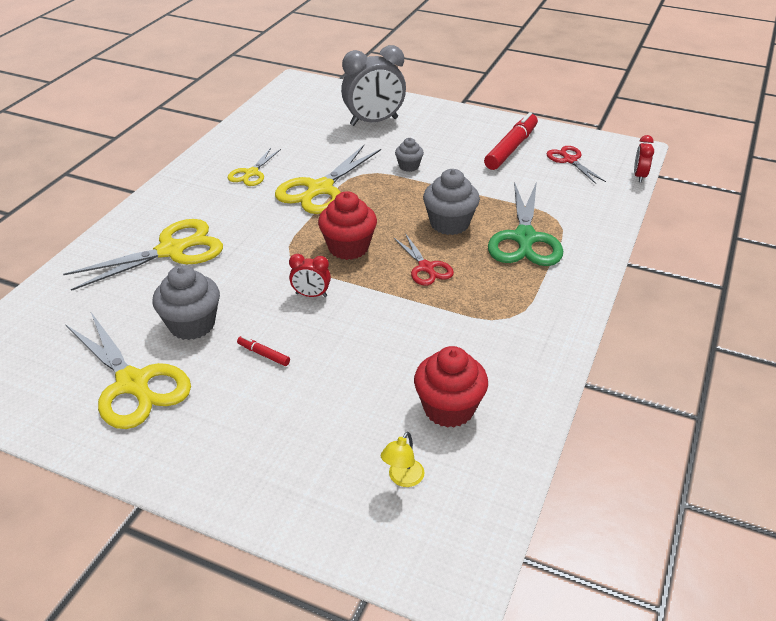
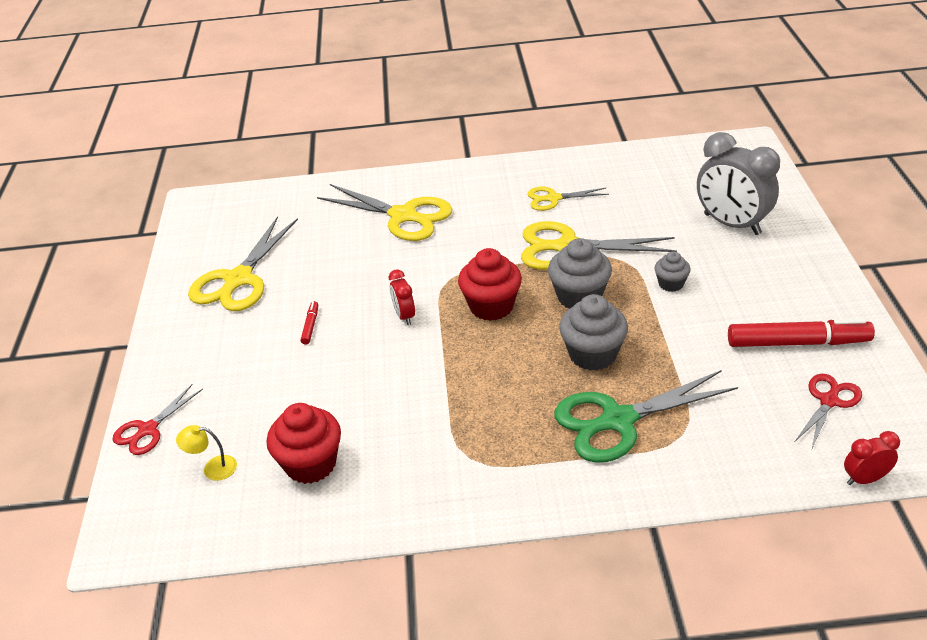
camera: 65 degrees right, 0 degrees up
grey cupcake [153,265,220,340] -> grey cupcake moved to [548,238,612,309]
red scissors [393,233,454,286] -> red scissors moved to [112,384,203,455]

